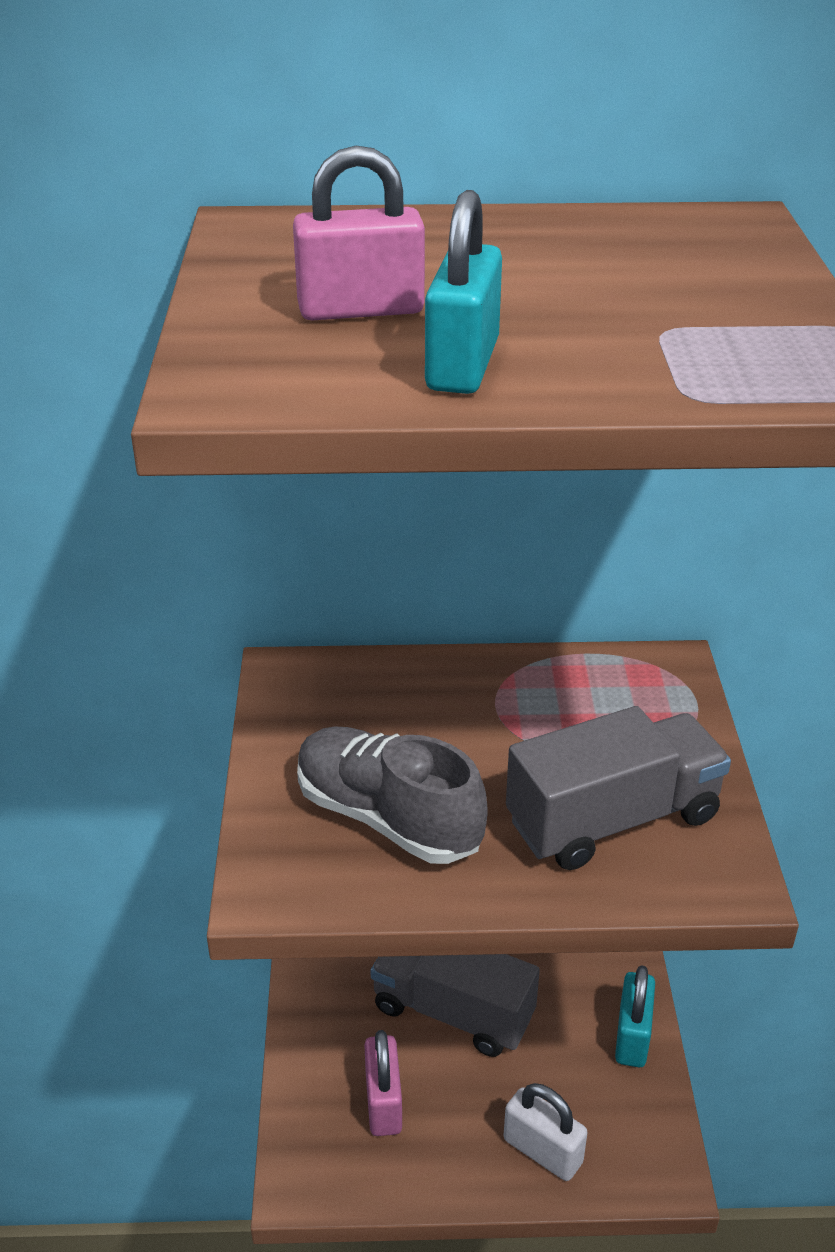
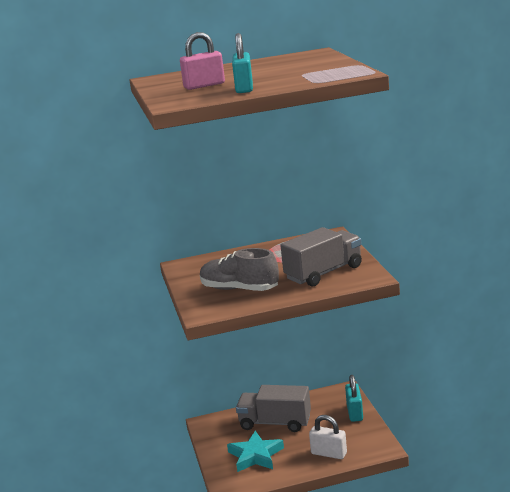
camera: 10 degrees left, 15 degrees down
pink padlock [364,1030,402,1136] -> turquoise star [227,431,284,472]

